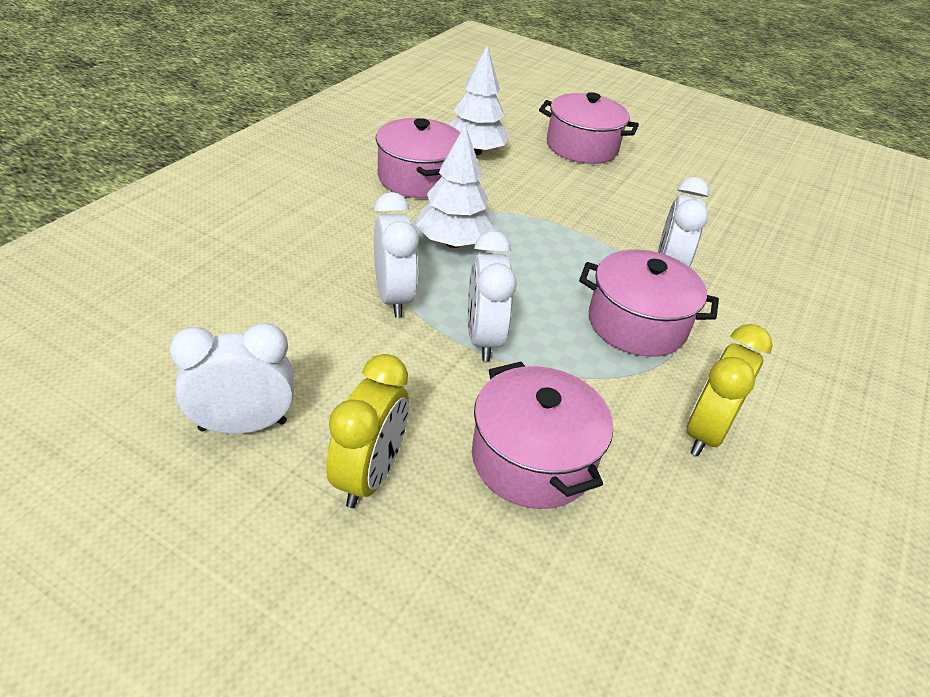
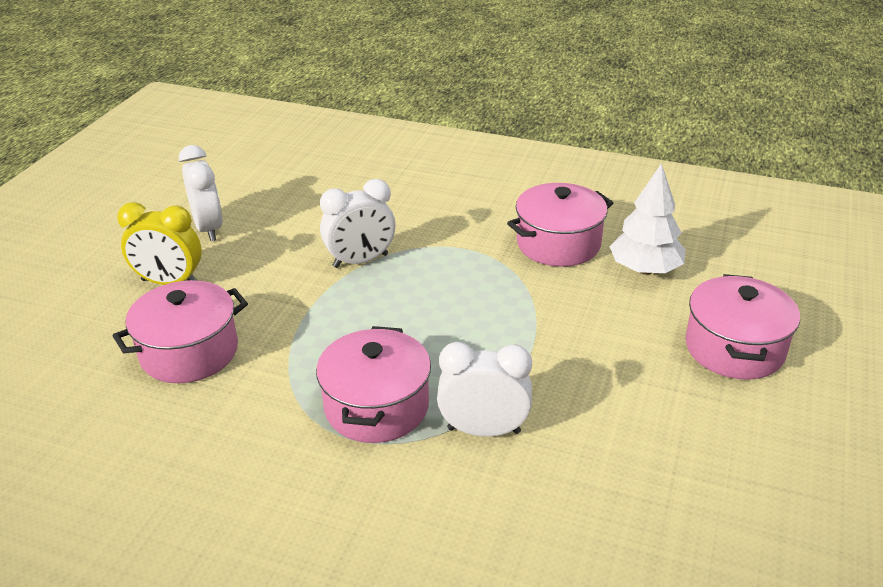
camera: 85 degrees right, 5 degrees down
white tree [416,124,495,248] -> none
white clock [468,231,517,361] -> none
yellow clock [686,324,773,456] -> none

